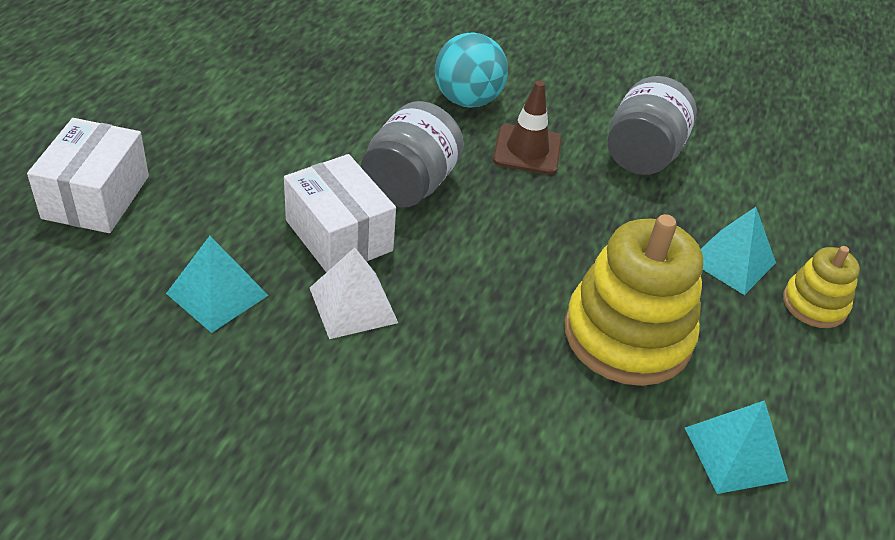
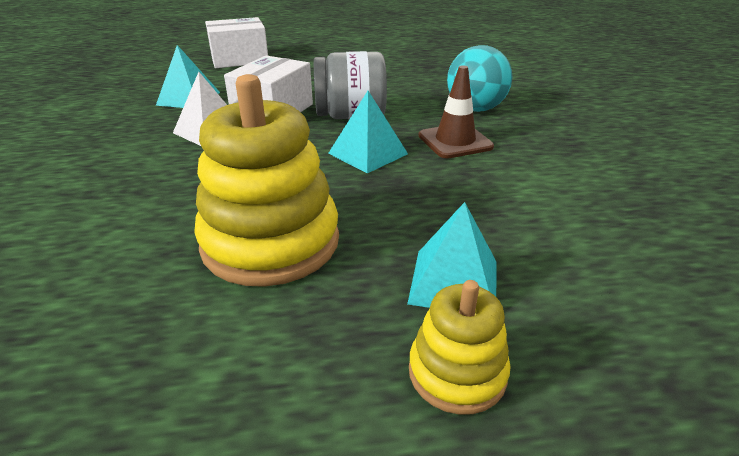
camera: 65 degrees right, 10 degrees down
grey jar [607,76,697,175] -> none
turquoise pyramid [685,400,788,494] -> turquoise pyramid moved to [328,91,408,173]

